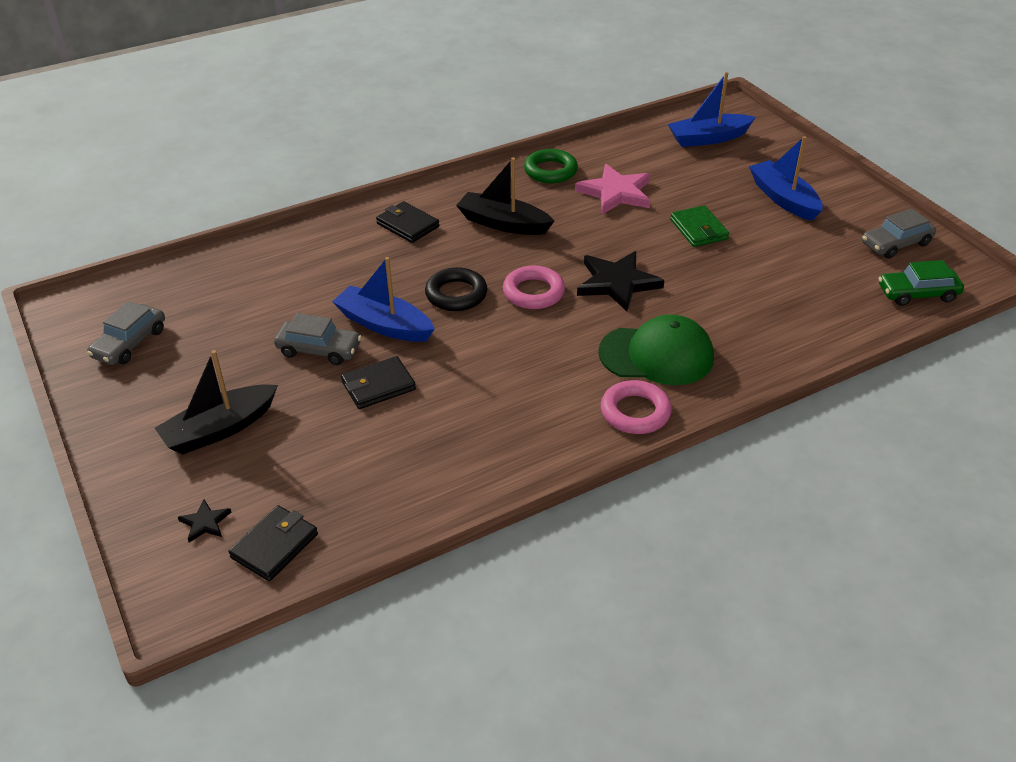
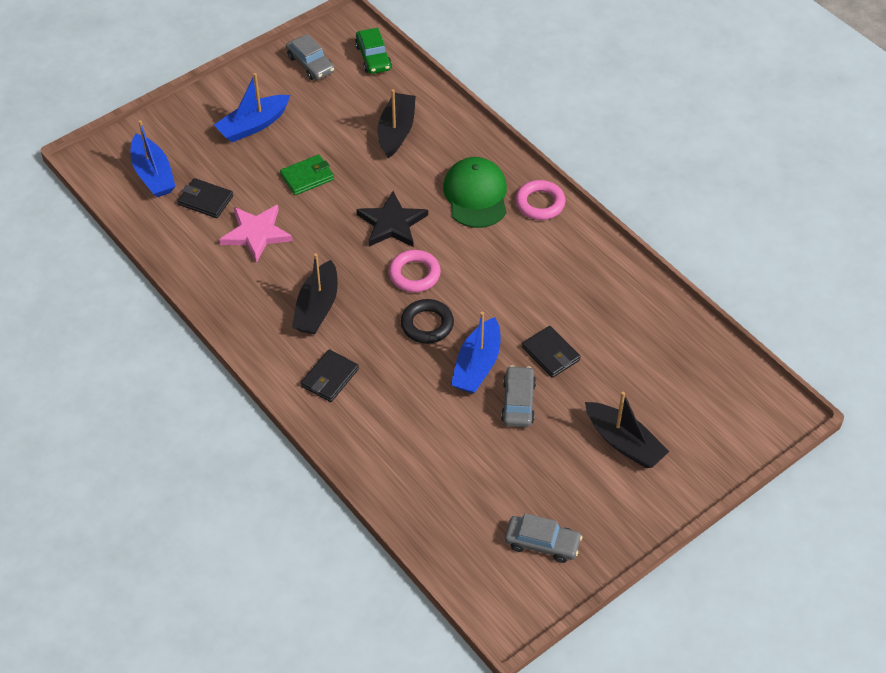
camera: 100 degrees left, 10 degrees up
black star [178,500,231,543] -> none
black wallet [229,505,318,581] -> black wallet moved to [177,178,233,218]
green ring [524,149,578,183] -> none
none -> black boat [378,89,416,158]

